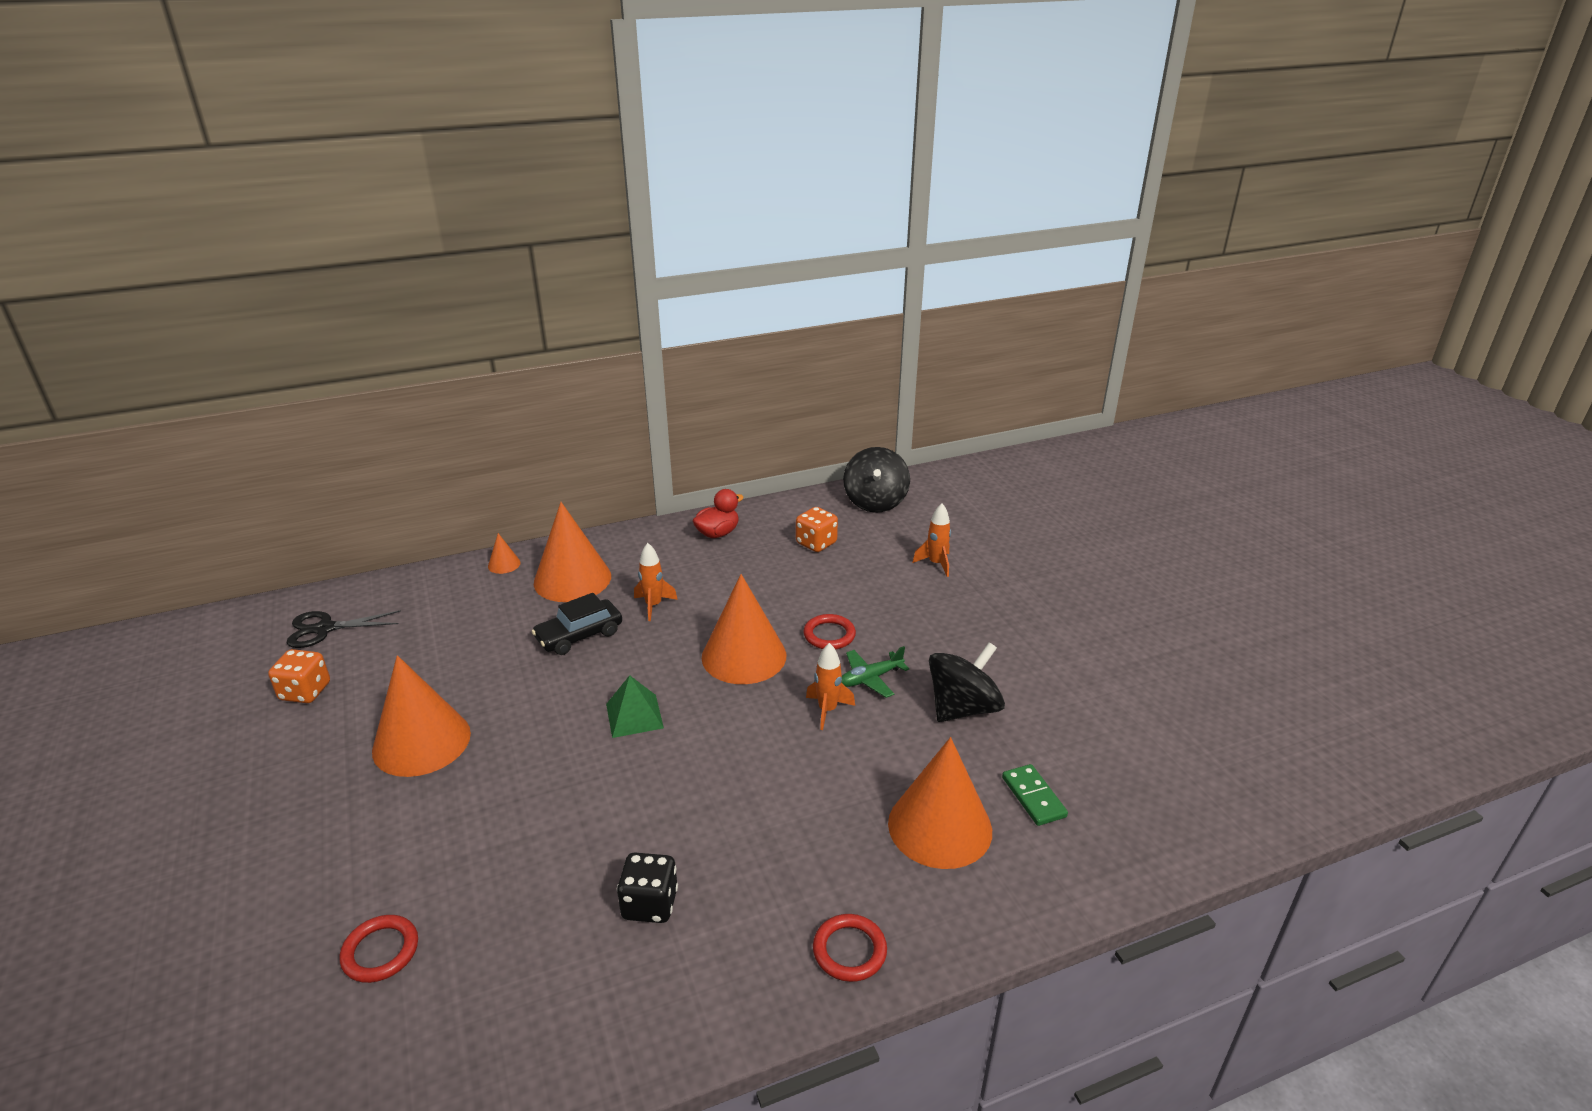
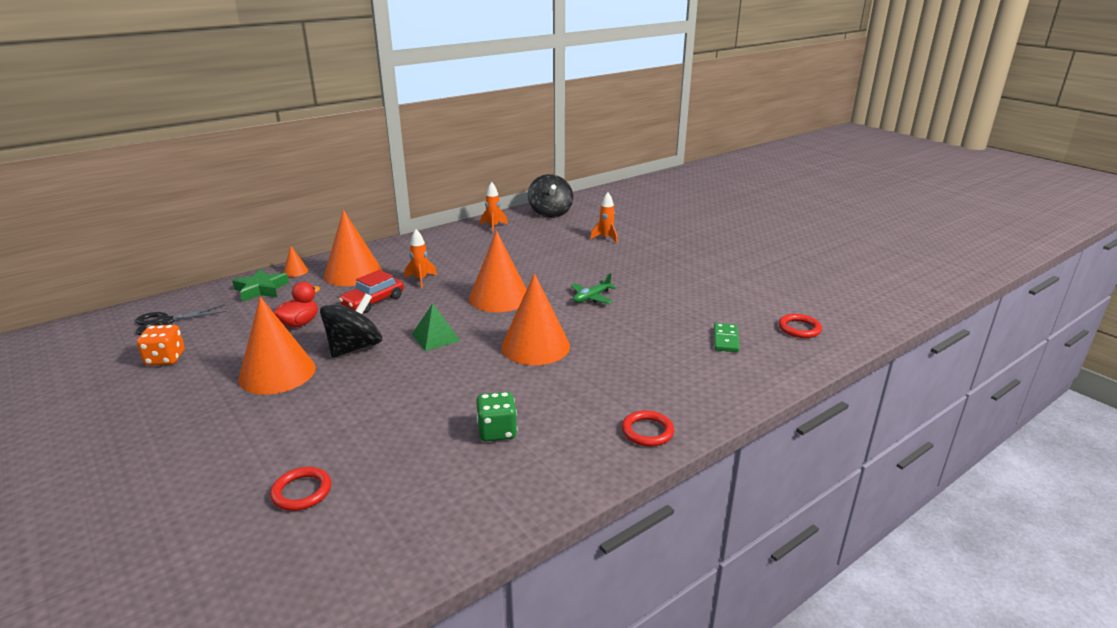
camera: 15 degrees left, 5 degrees down
black car [532,593,622,655] -> red car [339,270,404,313]
black dice [617,853,678,923] -> green dice [476,392,517,442]
red duck [693,489,744,538] -> red duck moved to [273,282,320,328]
orange dice [796,507,838,552] -> none
red ring [803,614,856,650] -> red ring moved to [778,314,822,338]
orange rocket [806,643,855,730] -> orange rocket moved to [480,182,508,233]
orange cone [888,737,992,869] -> orange cone moved to [501,273,570,365]
black spinning top [929,642,1005,722] -> black spinning top moved to [320,293,382,358]
green domino [1002,764,1068,826] -> green domino turned 45 degrees clockwise [714,323,739,352]
none -> green star [232,269,289,302]

